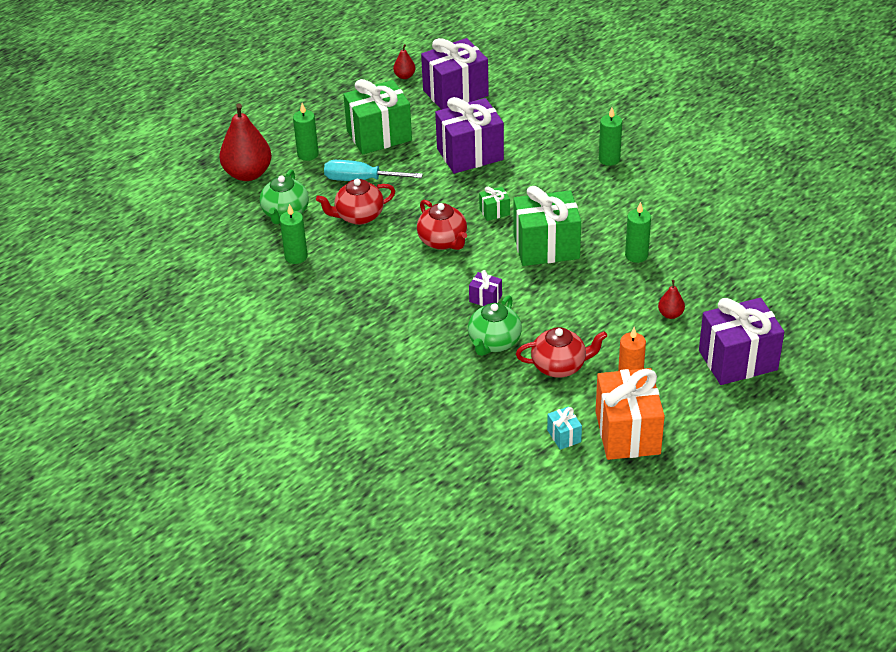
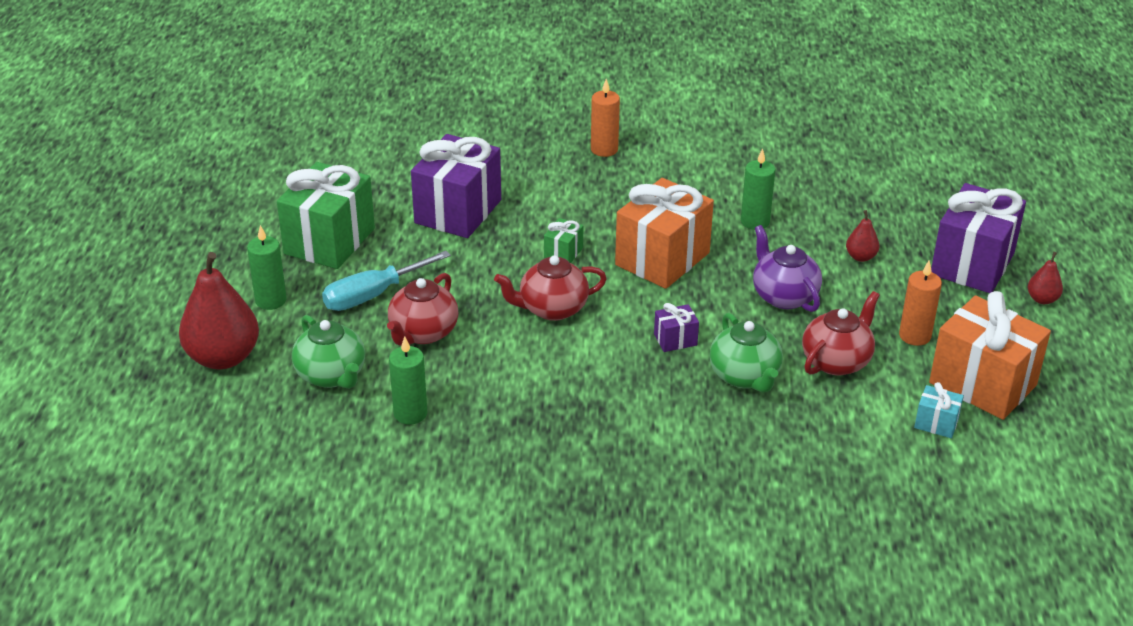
camera: 45 degrees left, 5 degrees down
red pear [393,44,415,79] -> red pear moved to [1028,252,1063,304]
red teapot [417,200,467,250] -> red teapot turned 150 degrees clockwise [494,255,607,321]
purple gift [421,38,489,110] -> none
green gift [514,186,581,266] -> orange gift [615,178,714,289]
green candle [599,108,622,166] -> orange candle [591,79,620,157]
none -> purple teapot [753,225,822,312]

